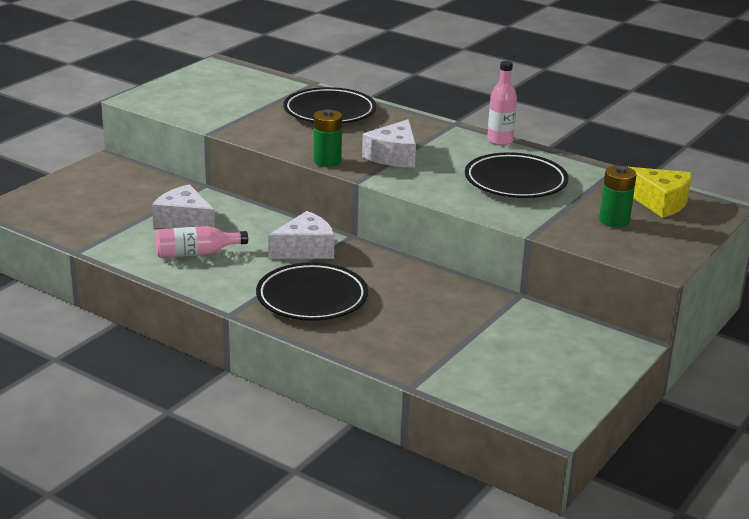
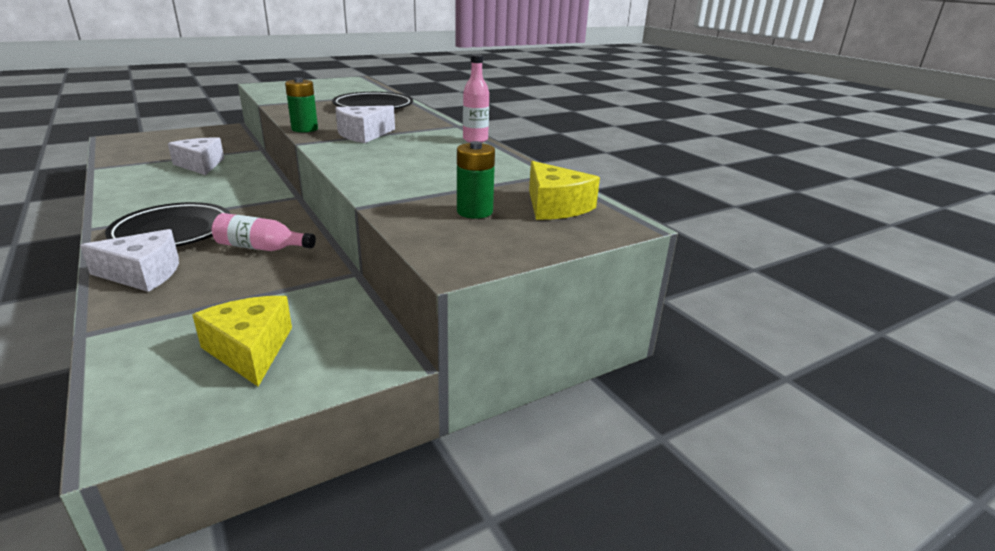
camera: 25 degrees right, 0 degrees up
pink bottle [155,226,248,258] -> pink bottle moved to [212,213,316,251]
white cheese [268,211,334,259] -> white cheese moved to [80,229,179,292]
black plate [465,152,568,198] -> none
none -> yellow cheese [193,296,292,387]

